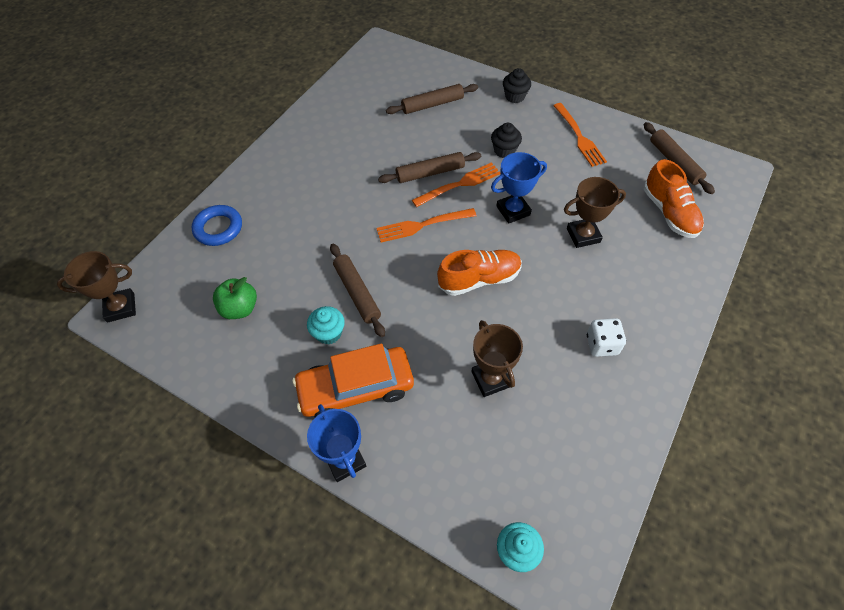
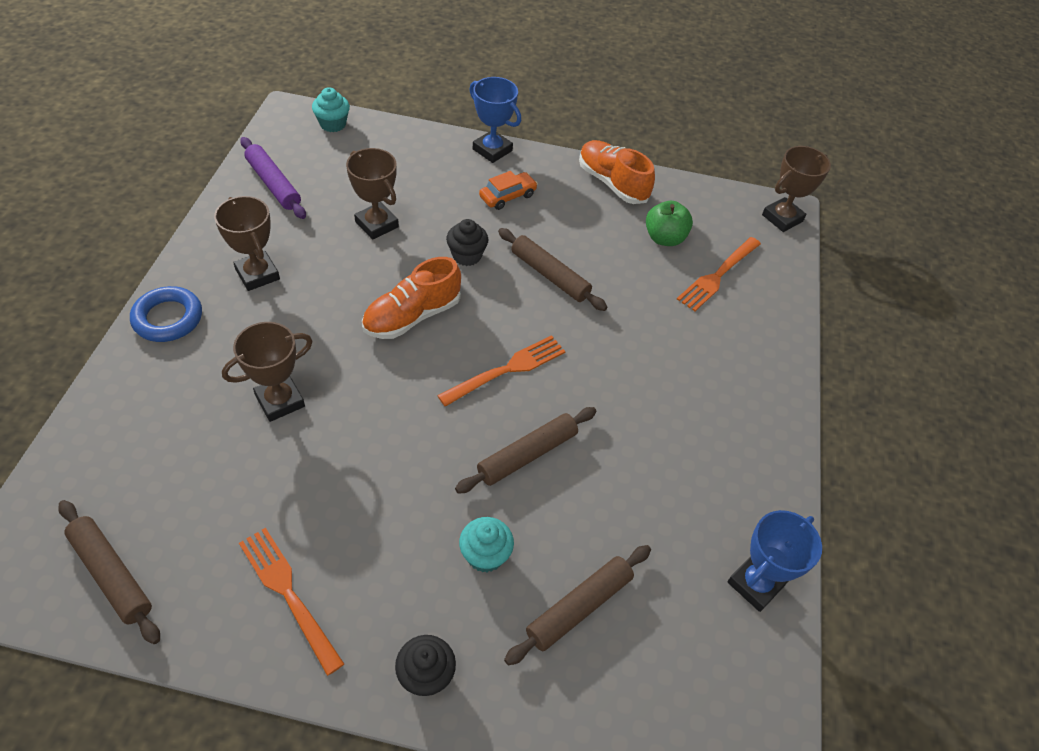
camera: 155 degrees right, 5 degrees down
blue ring [192,205,242,246] -> blue ring moved to [130,286,202,342]
orange car [292,343,414,417] -> orange car [479,171,538,210], size x0.51
turquoise cupcake [307,306,345,345] -> turquoise cupcake moved to [459,517,514,572]
orange fork [412,162,500,207] -> orange fork moved to [677,237,761,311]
black cupcake [491,123,522,158] -> black cupcake moved to [446,219,488,266]
blue trophy [491,152,547,224] -> blue trophy moved to [727,510,822,612]
white dice [587,318,626,357] -> brown trophy [214,196,280,291]
orange shoe [643,159,704,238] -> orange shoe moved to [579,140,655,204]
none -> purple rolling pin [240,137,306,219]

